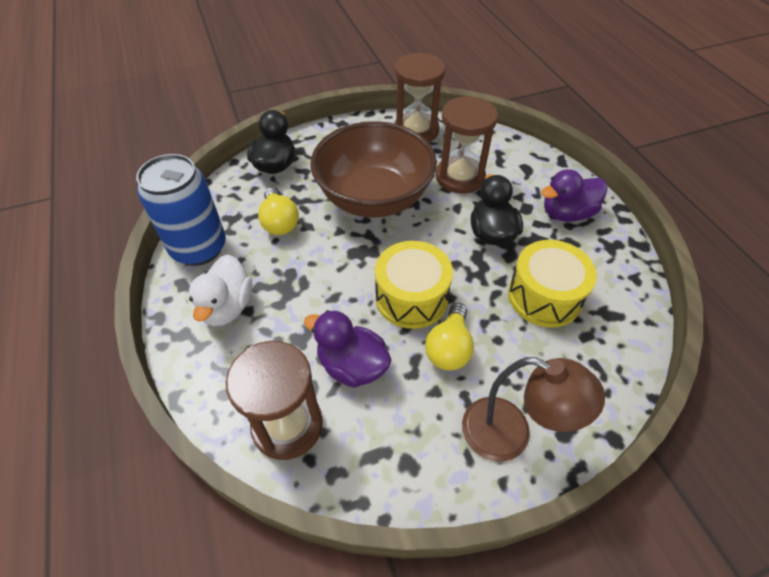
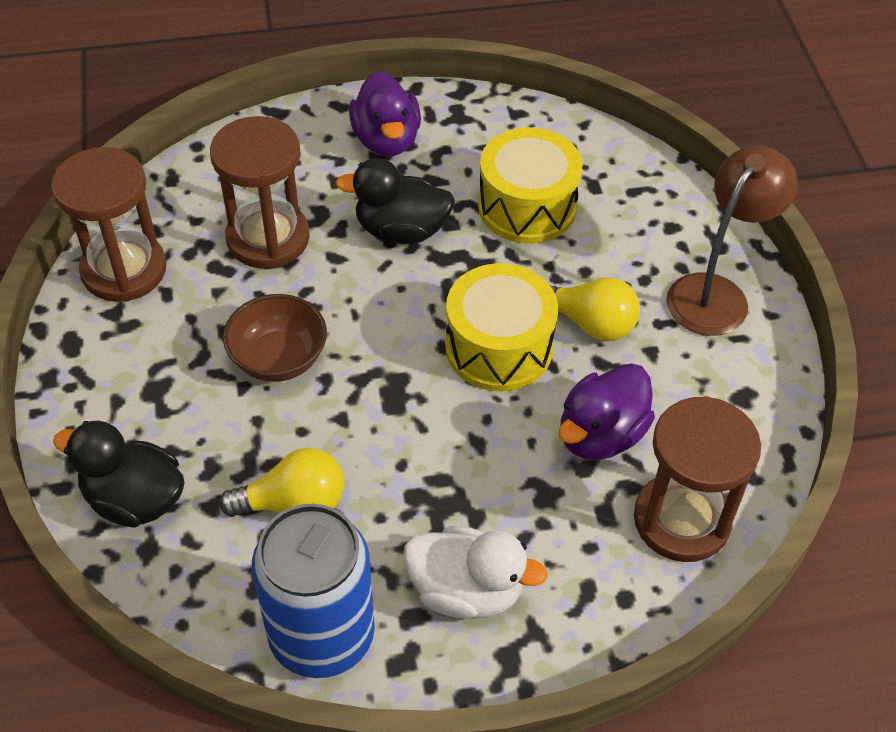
camera: 80 degrees left, 0 degrees up
brown bowl [310,121,437,218] -> brown bowl [223,294,327,382], size x0.50

